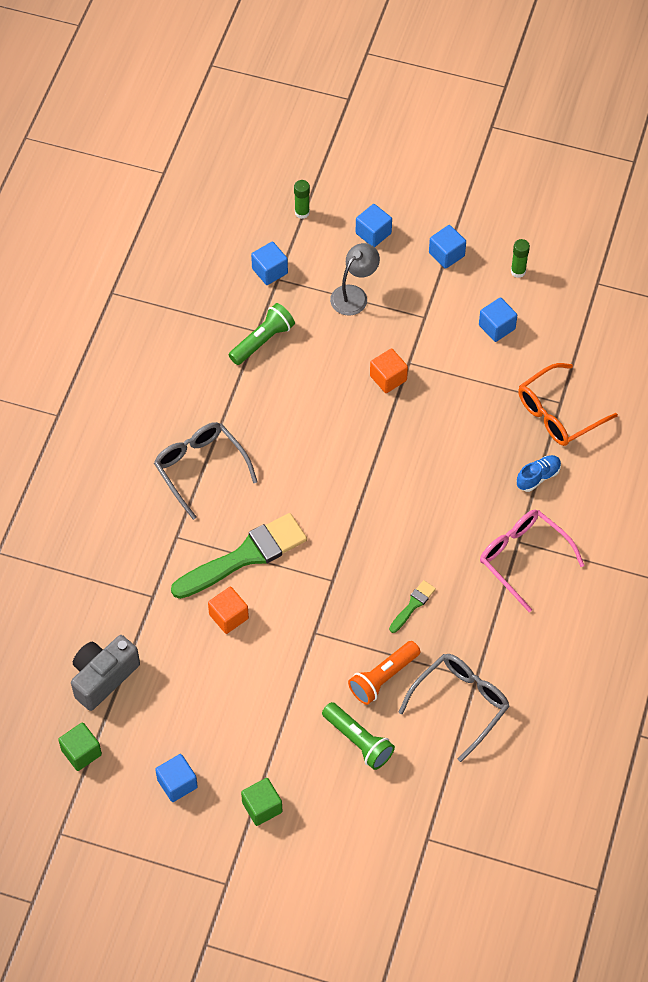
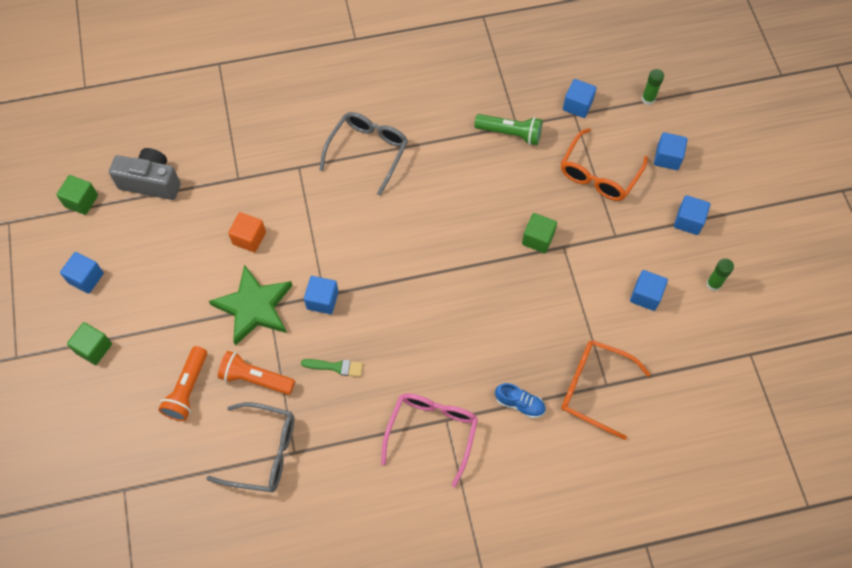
camera: 60 degrees right, 5 degrees up
green brush [171,513,307,599] -> none
green flashlight [322,702,395,770] -> orange flashlight [158,346,207,421]
grey lamp [330,243,380,315] -> orange glasses [561,128,648,201]
orange cube [370,348,408,393] -> green cube [522,213,557,253]
none -> green star [209,265,293,346]
none -> blue cube [304,276,339,314]

